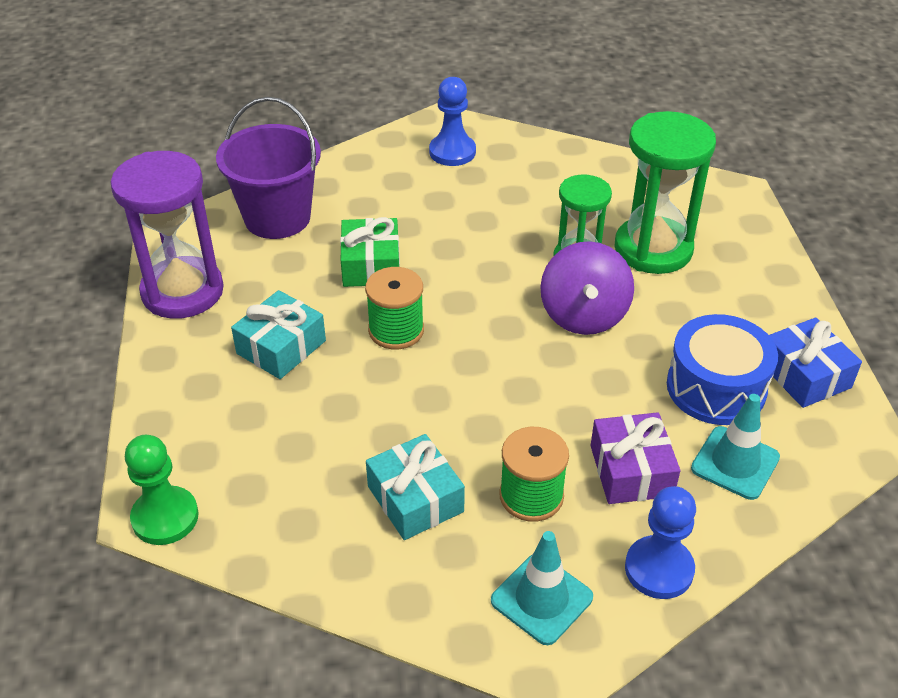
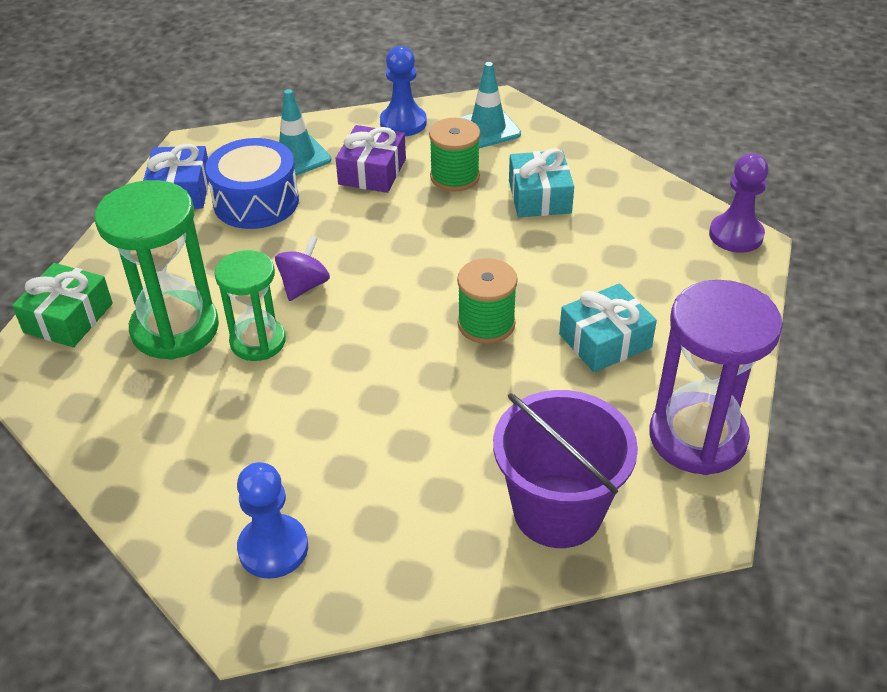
camera: 155 degrees left, 0 degrees up
green pawn [125,435,199,545] -> purple pawn [709,153,768,253]
green gift [340,217,400,287] -> green gift moved to [12,263,113,347]
purple spinning top [540,241,634,335] -> purple spinning top [275,236,330,301], size x0.63

